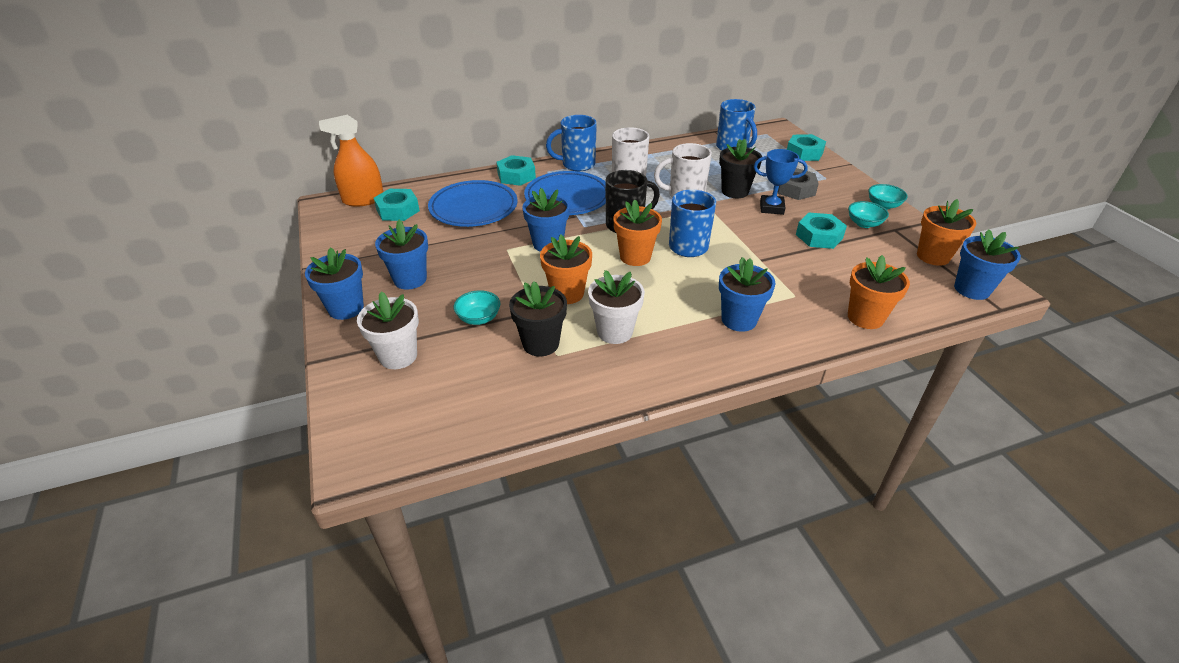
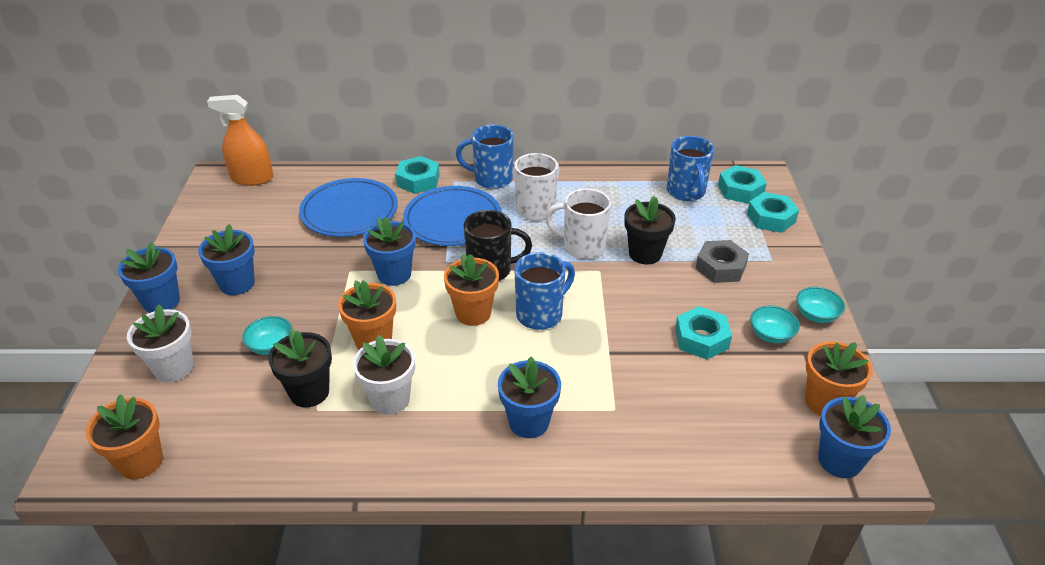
camera: 20 degrees right, 0 degrees up
turquoise nut [374,189,420,221] -> turquoise nut moved to [718,165,767,204]
blue trophy [754,149,808,215] -> none
orange flower pot [848,255,910,329] -> orange flower pot moved to [86,394,163,479]

